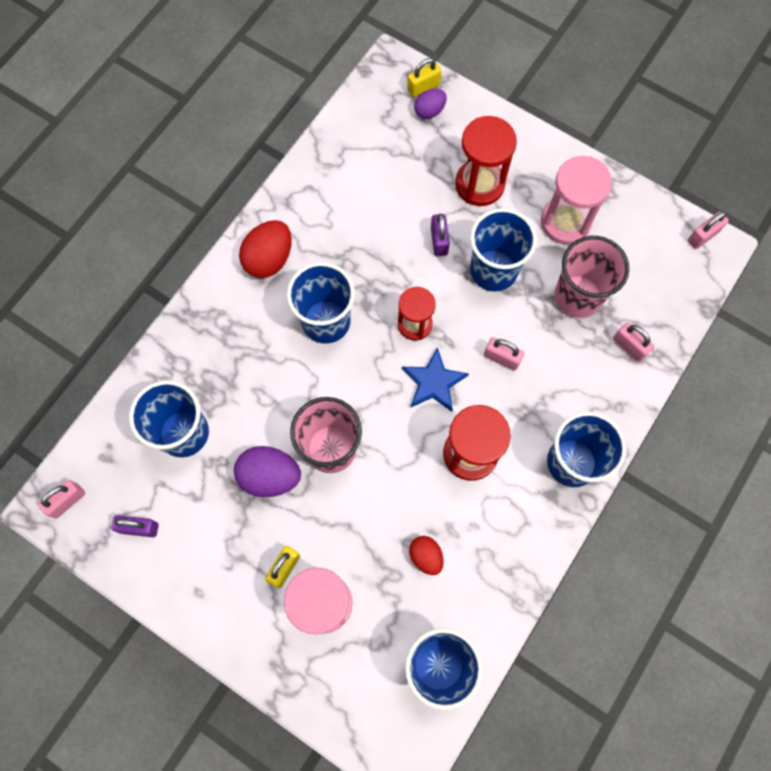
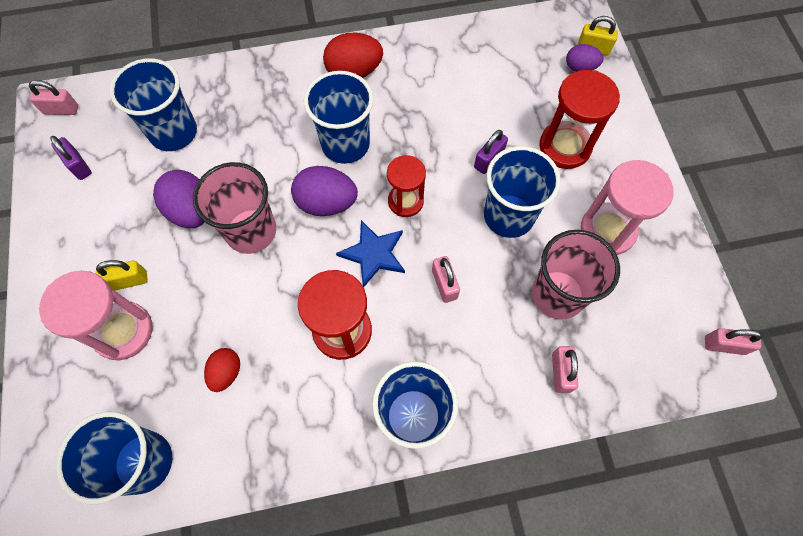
camera: 45 degrees right, 5 degrees down
none -> purple egg [291,166,358,216]

